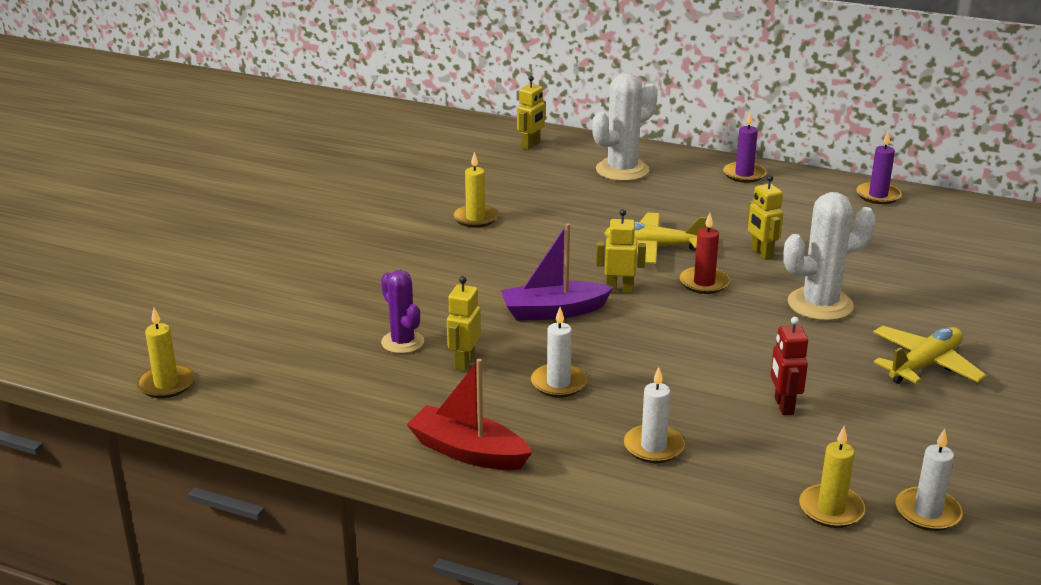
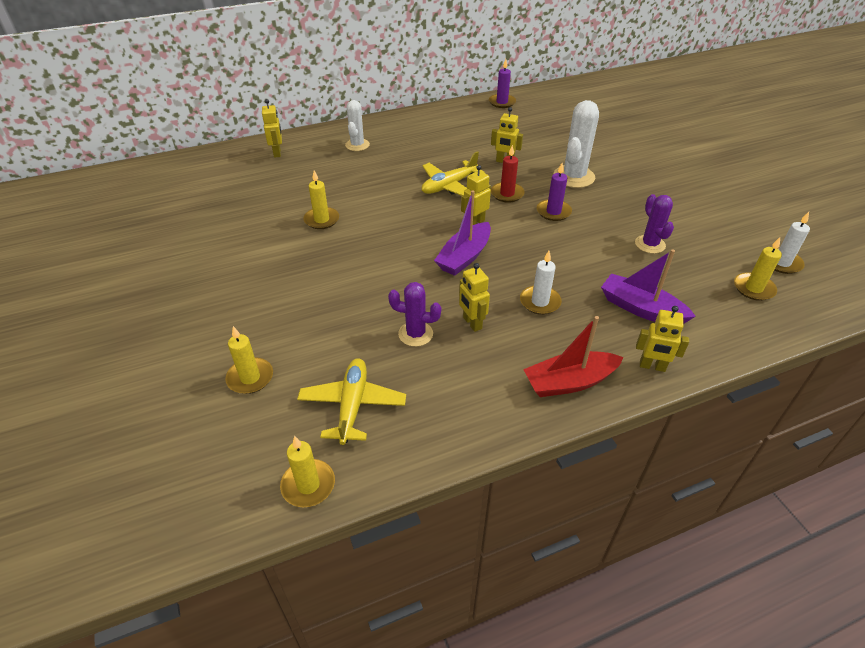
camera: 45 degrees left, 15 degrees up
white cactus [592,73,658,181] -> white cactus [345,100,370,151], size x0.63
white candle [624,367,685,463] -> purple boat [601,249,696,323]
purple candle [723,111,766,183] -> purple candle moved to [537,163,572,221]
red robot [770,317,808,415] -> purple cactus [635,194,674,254]
yellow plane [873,326,987,384] -> yellow plane moved to [297,358,406,445]
none -> yellow candle [225,326,273,394]
none -> yellow robot [636,306,689,372]

